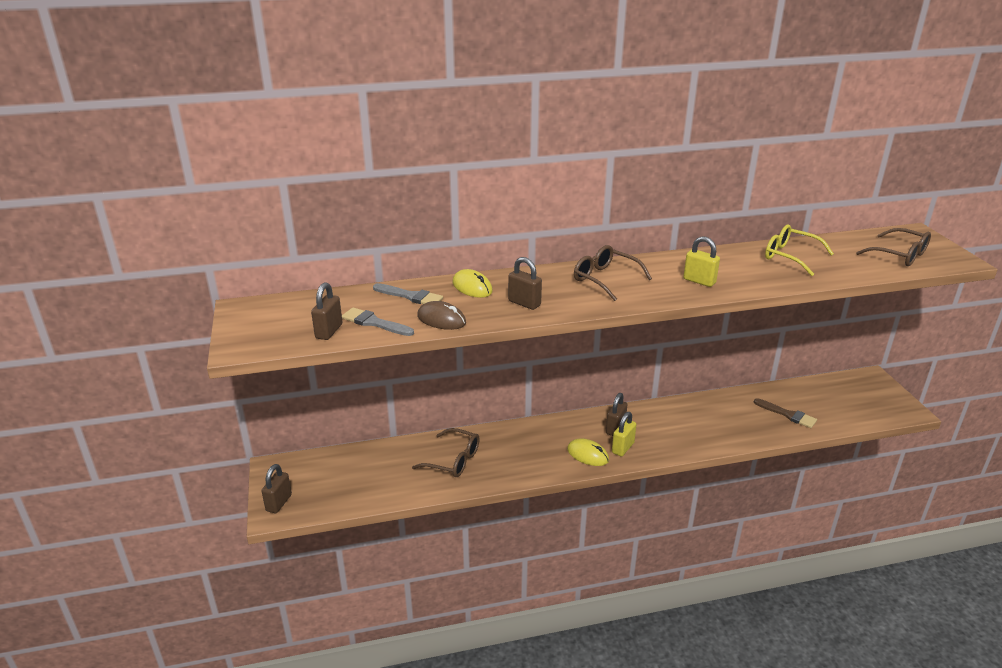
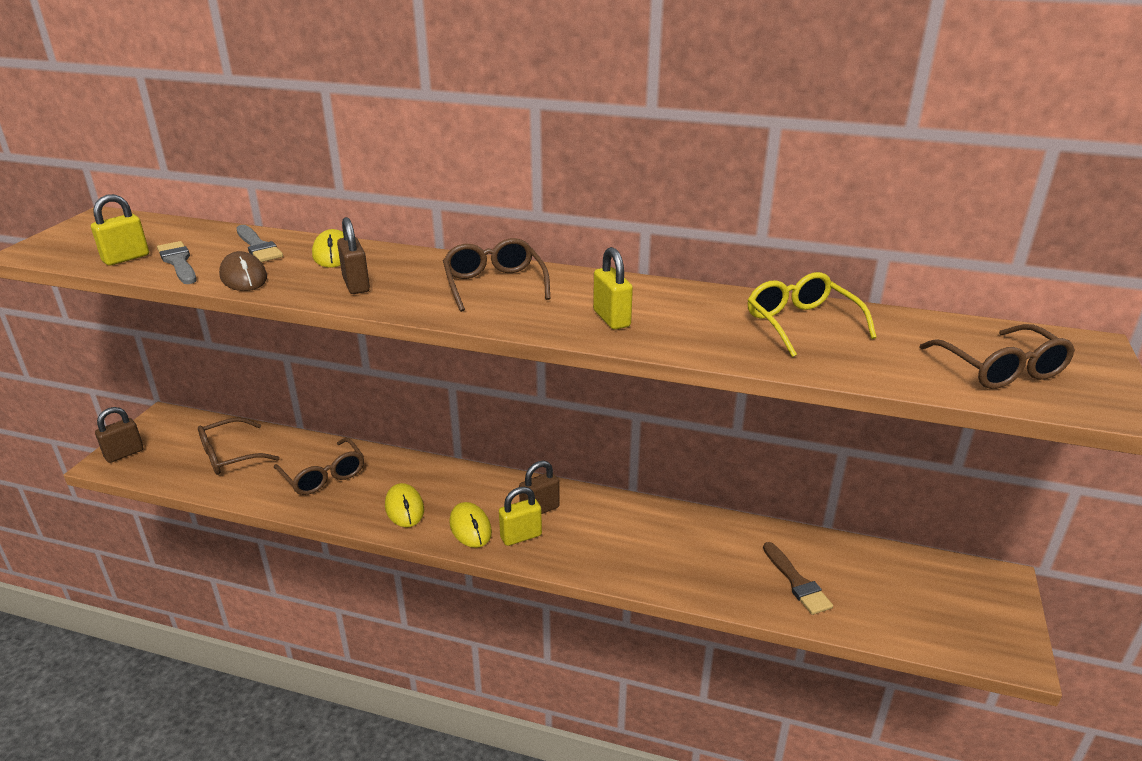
camera: 30 degrees right, 0 degrees up
brown padlock [311,282,342,340] -> yellow padlock [91,194,149,266]
none -> brown glasses [198,418,280,475]
none -> yellow mouse [385,483,424,527]

